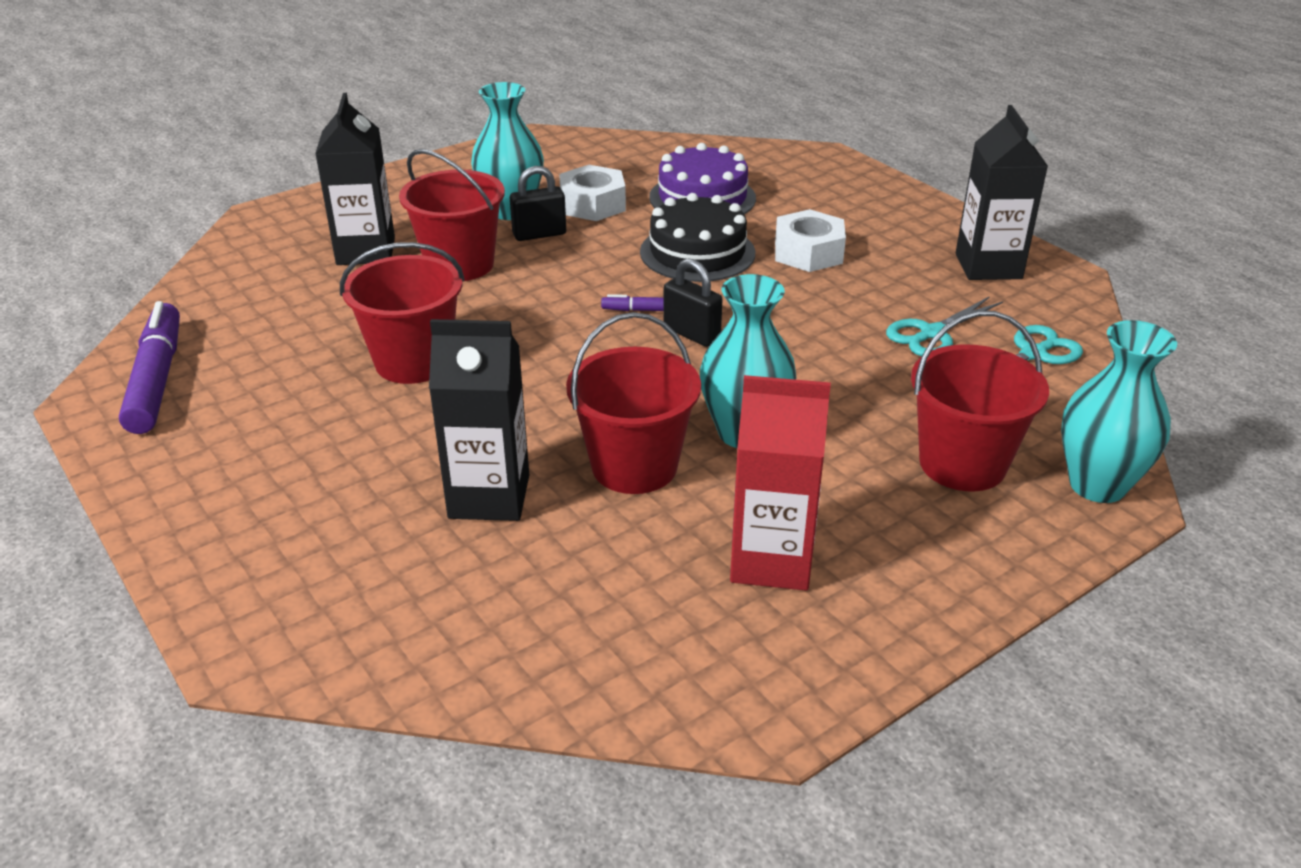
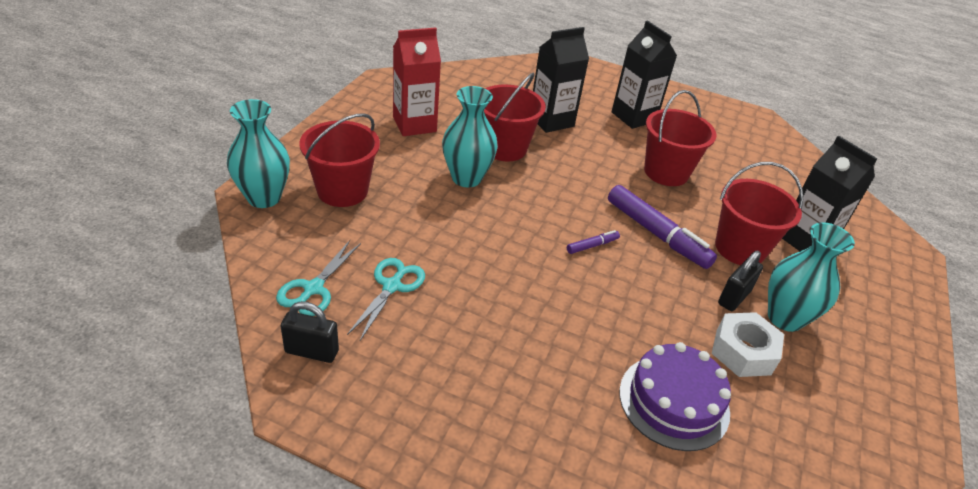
camera: 145 degrees right, 5 degrees up
purple marker [119,301,180,434] -> purple marker moved to [608,185,717,269]
black cake [640,193,755,282] -> none
black padlock [663,258,723,347] -> black padlock moved to [281,301,339,363]
white nut [775,209,846,272] -> none
black carton [956,105,1048,280] -> black carton moved to [611,20,677,129]

